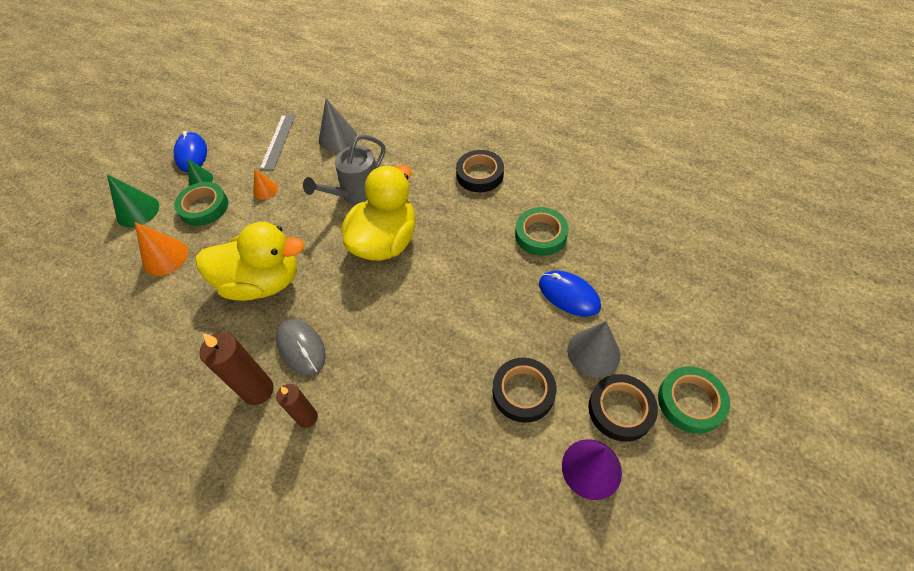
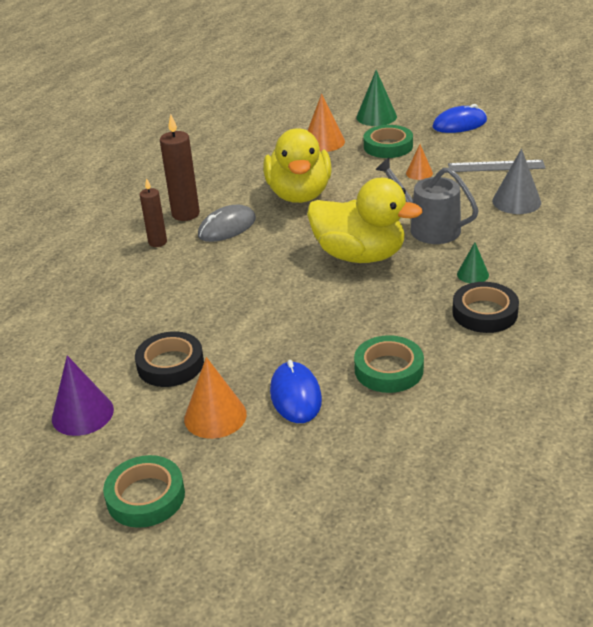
camera: 85 degrees right, 20 degrees down
green cone [187,158,213,186] -> green cone moved to [457,242,489,283]
blue mouse [539,271,601,316] -> blue mouse turned 45 degrees counterclockwise [270,360,322,423]
grey cone [567,321,620,377] -> orange cone [184,357,247,439]
black tape [588,374,658,442] -> none

